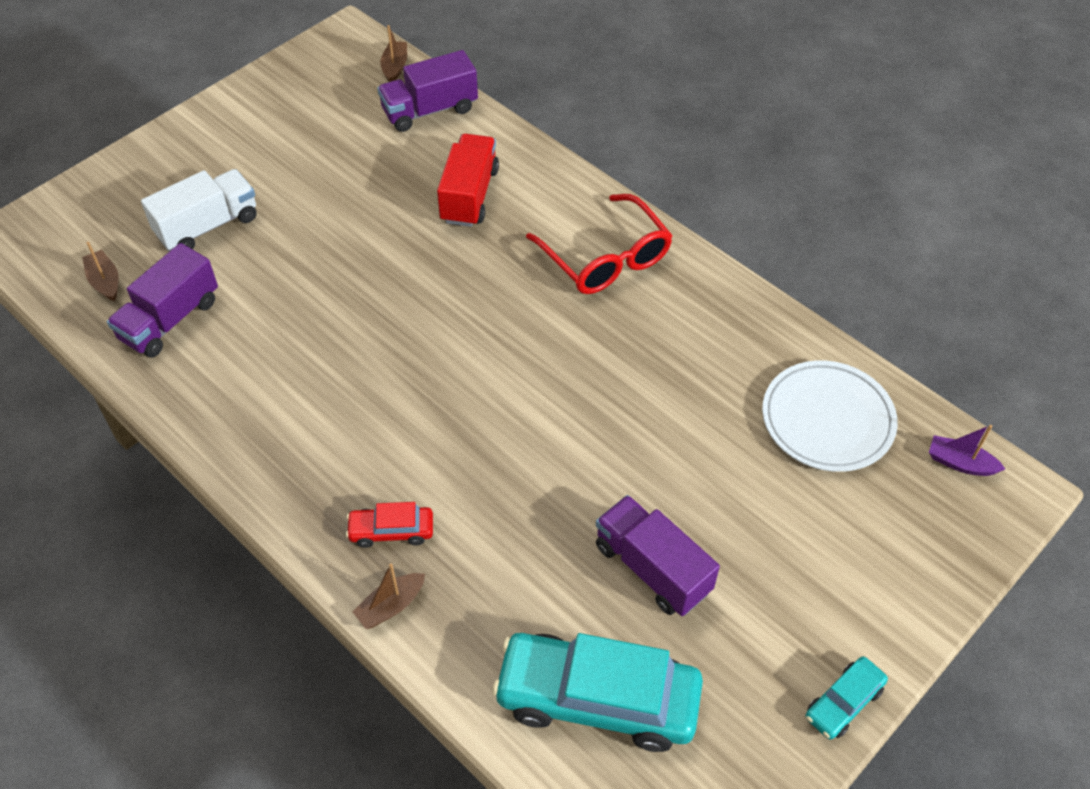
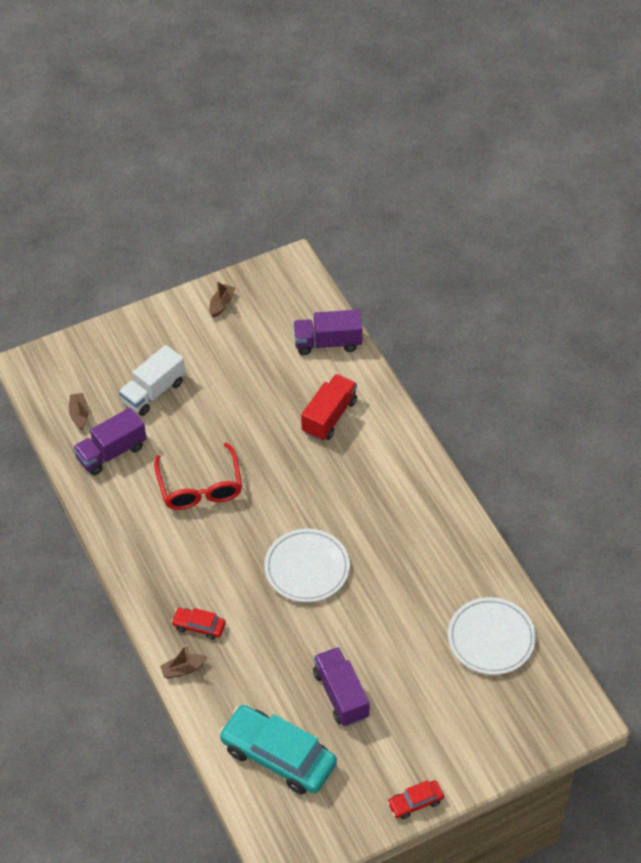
camera: 20 degrees right, 0 degrees up
white truck [141,169,257,251] -> white truck turned 150 degrees clockwise [119,345,185,416]
brown boat [380,25,407,82] -> brown boat moved to [209,281,235,318]
red glasses [526,194,673,294] -> red glasses moved to [154,442,242,510]
turquoise car [806,657,888,740] -> red car [387,780,444,819]
purple boat [929,425,1005,476] -> none
none -> white plate [264,529,350,602]

